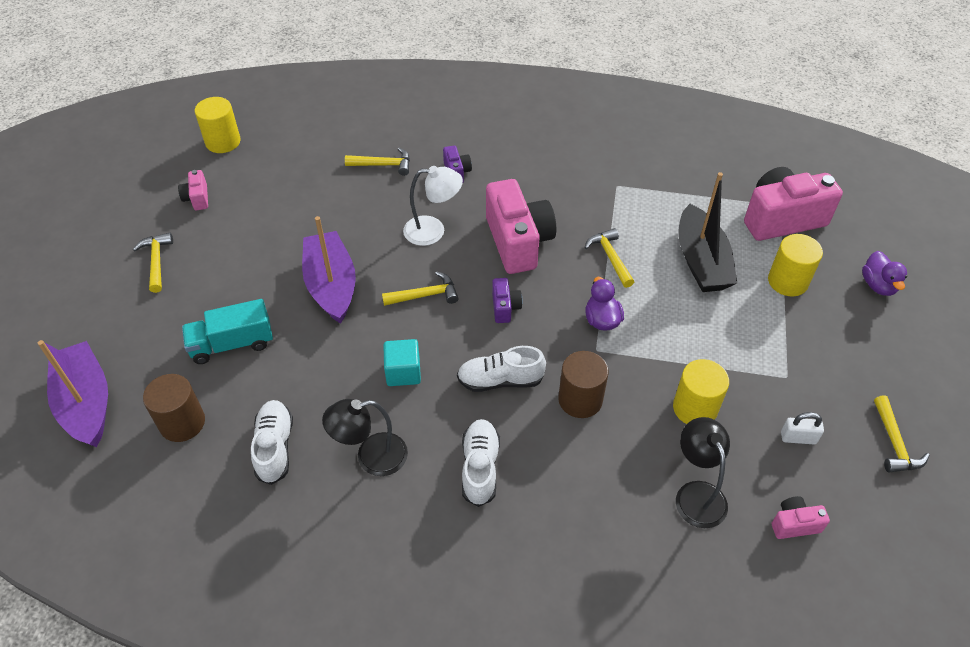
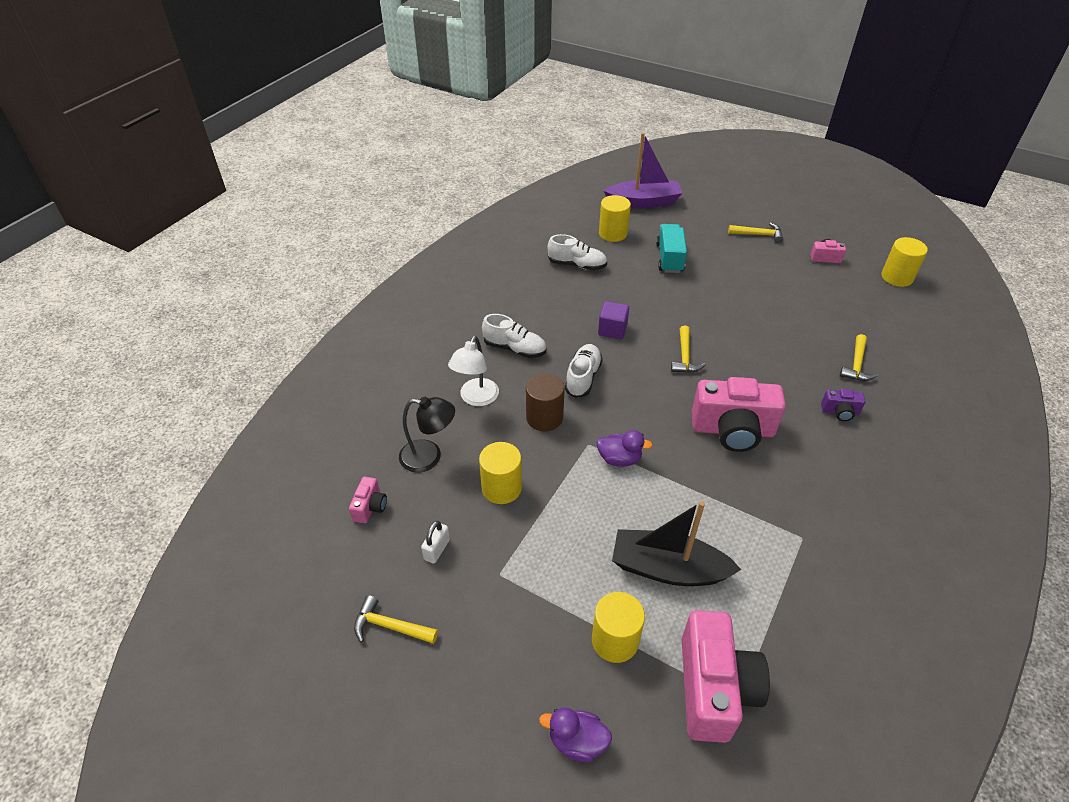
camera: 110 degrees right, 5 degrees down
brown cylinder [143,374,205,442] -> yellow cylinder [599,195,631,242]
purple boat [302,216,356,324] -> none
black lamp [322,399,408,476] -> none
turquoise cube [383,339,421,386] -> purple cube [598,301,629,339]
white lamp [403,166,463,246] -> white lamp moved to [448,336,499,406]
purple camera [492,278,522,323] -> none
yellow hammer [585,228,634,288] -> none

